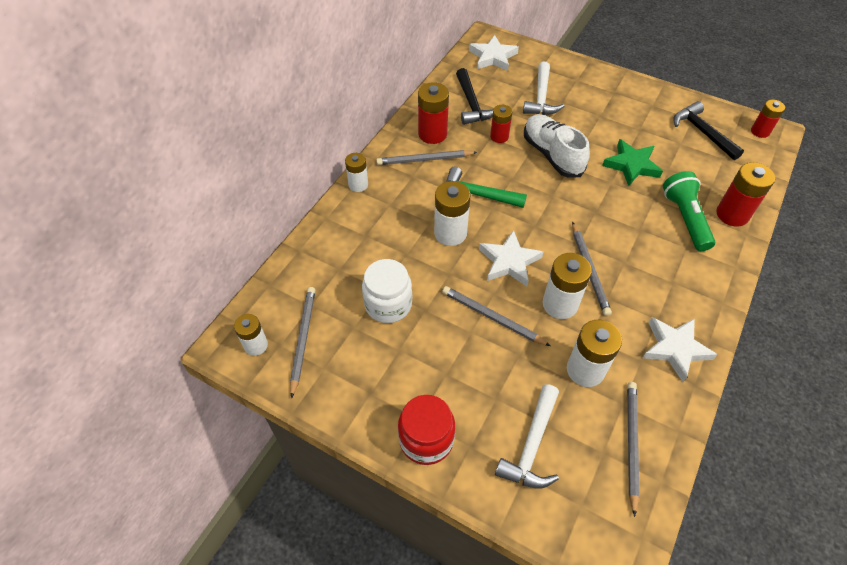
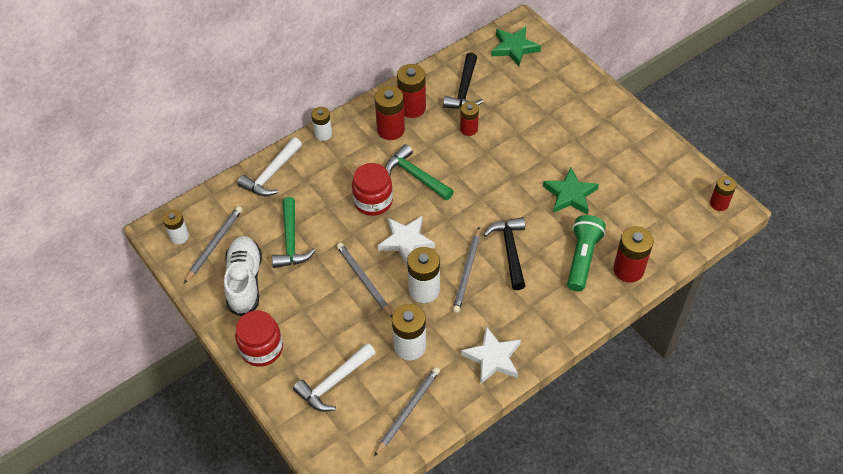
camera: 25 degrees right, 0 degrees up
white jar [362,259,412,323] -> green hammer [272,197,316,268]
grey pencil [376,150,477,165] -> red battery [375,86,405,140]
white battery [434,181,471,246] -> red jar [352,163,393,216]
white star [469,35,519,71] -> green star [491,26,541,66]
white hammer [523,62,564,115] -> white hammer moved to [237,137,302,197]
white shoe [524,114,590,178] -> white shoe moved to [224,236,262,316]
black hammer [673,101,744,160] -> black hammer moved to [483,217,525,290]

